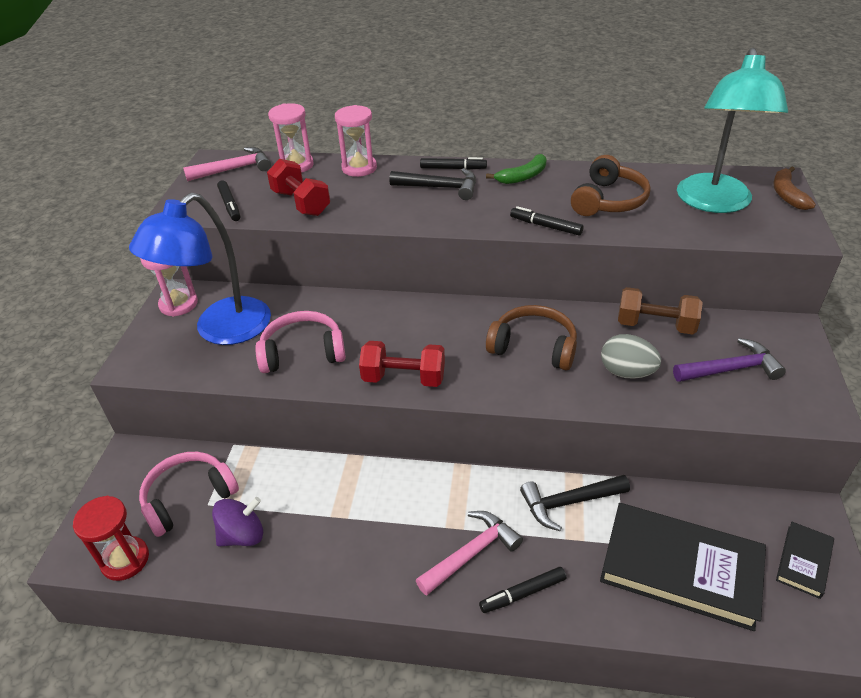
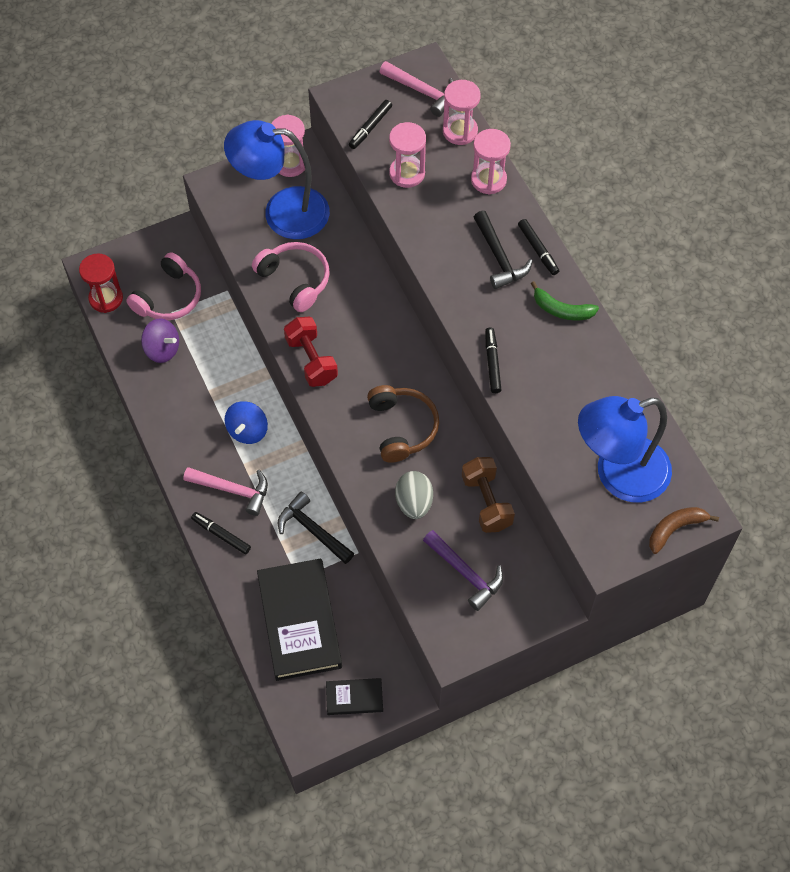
camera: 55 degrees right, 20 degrees up
pink headphones [139,452,239,537] -> pink headphones turned 105 degrees clockwise [126,252,201,320]
red dumbbell [267,159,330,216] -> pink hourglass [389,122,426,188]
brown headphones [571,155,651,216] -> none
turquoise lamp [677,48,788,213] -> blue lamp [578,396,672,503]
none -> blue spinning top [225,401,268,444]

